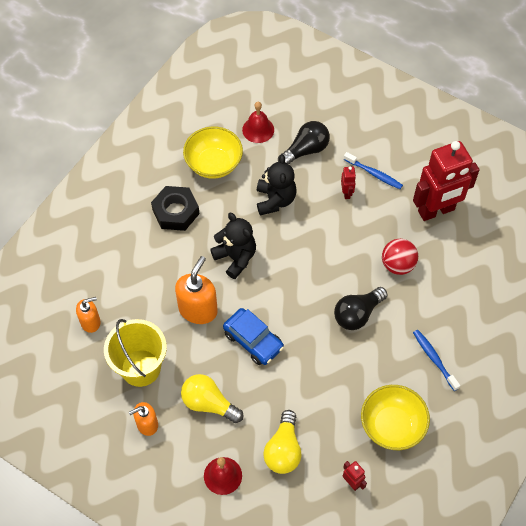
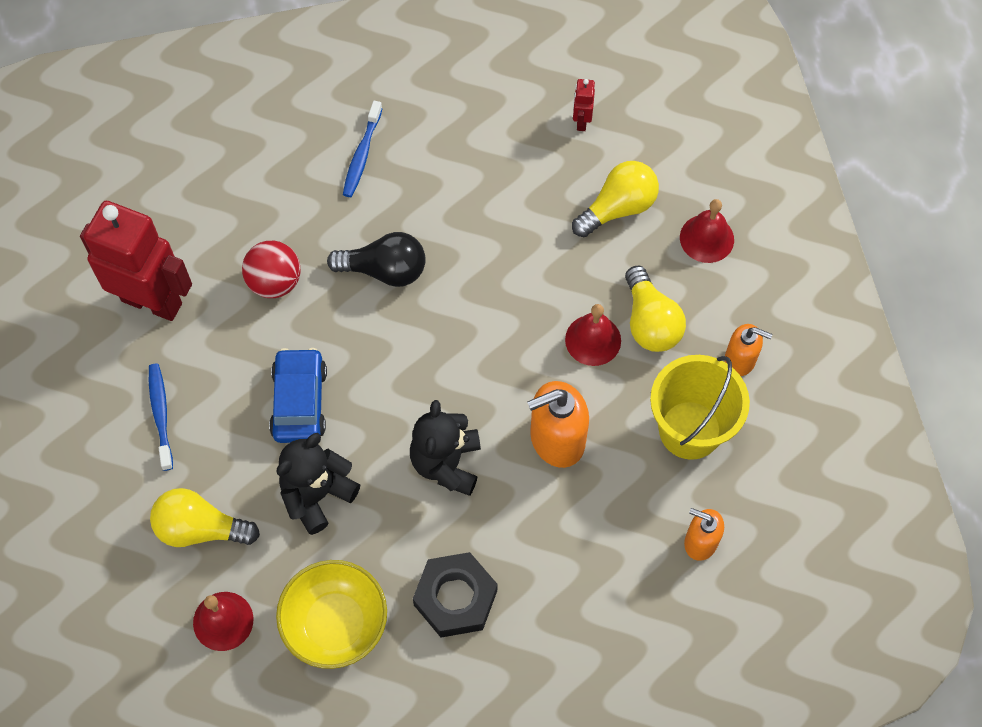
camera: 135 degrees left, 5 degrees up
blue car [223,308,284,365] -> blue car moved to [269,348,327,443]
black light bulb [278,121,330,164] -> yellow light bulb [150,488,260,547]
red robot [341,166,356,199] -> none
yellow bowl [361,385,430,450] -> none
none -> red bell [565,304,621,366]

